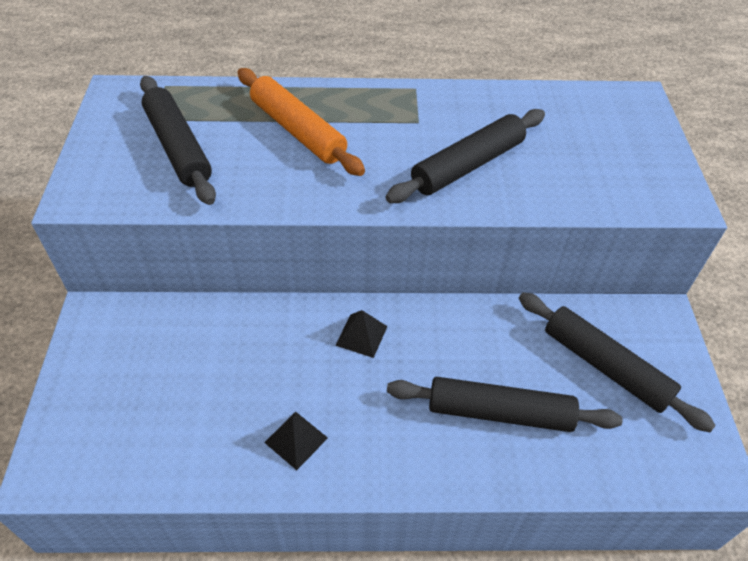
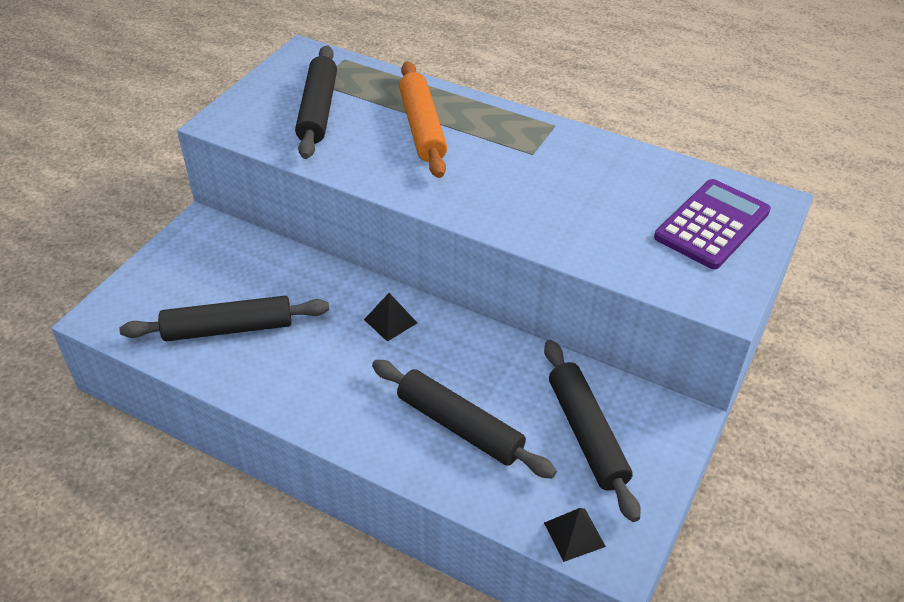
camera: 30 degrees right, 5 degrees down
black pyramid [264,412,328,470] -> black pyramid moved to [544,508,606,562]
black rolling pin [385,109,545,203] -> black rolling pin moved to [119,296,329,341]
none -> purple calculator [654,179,771,269]

